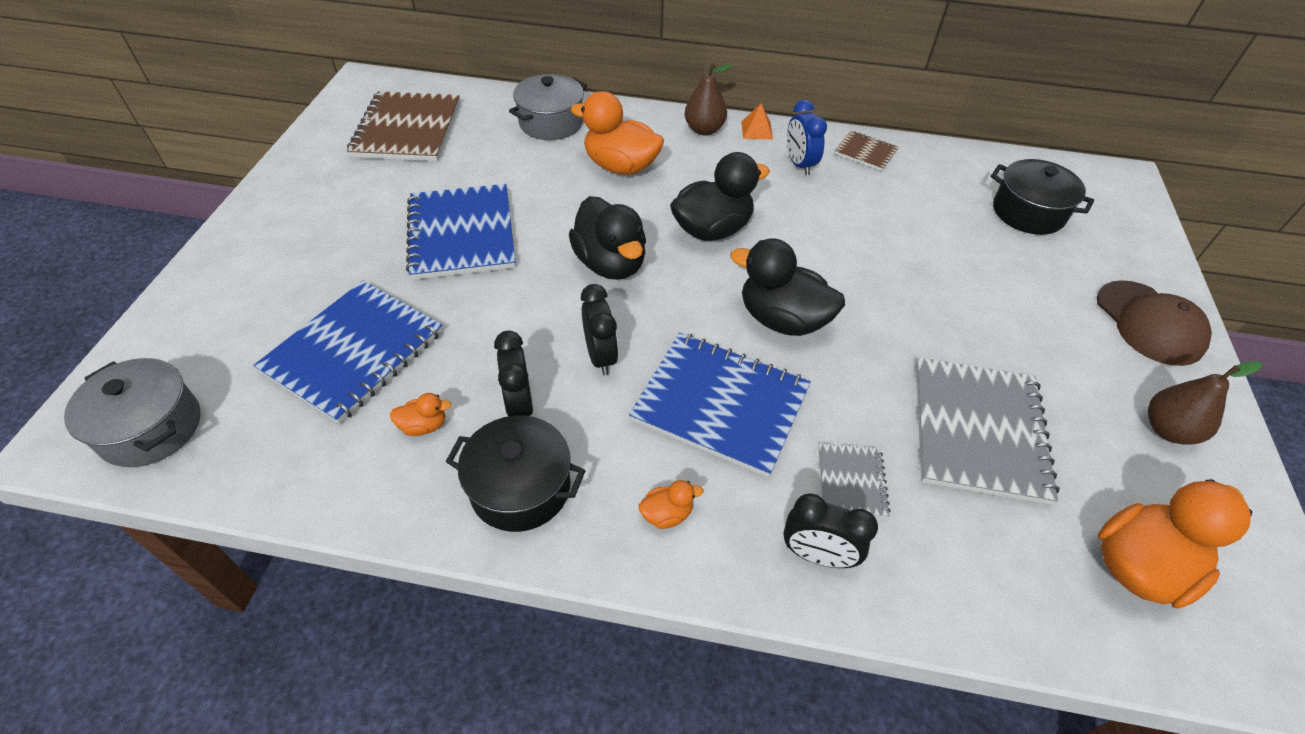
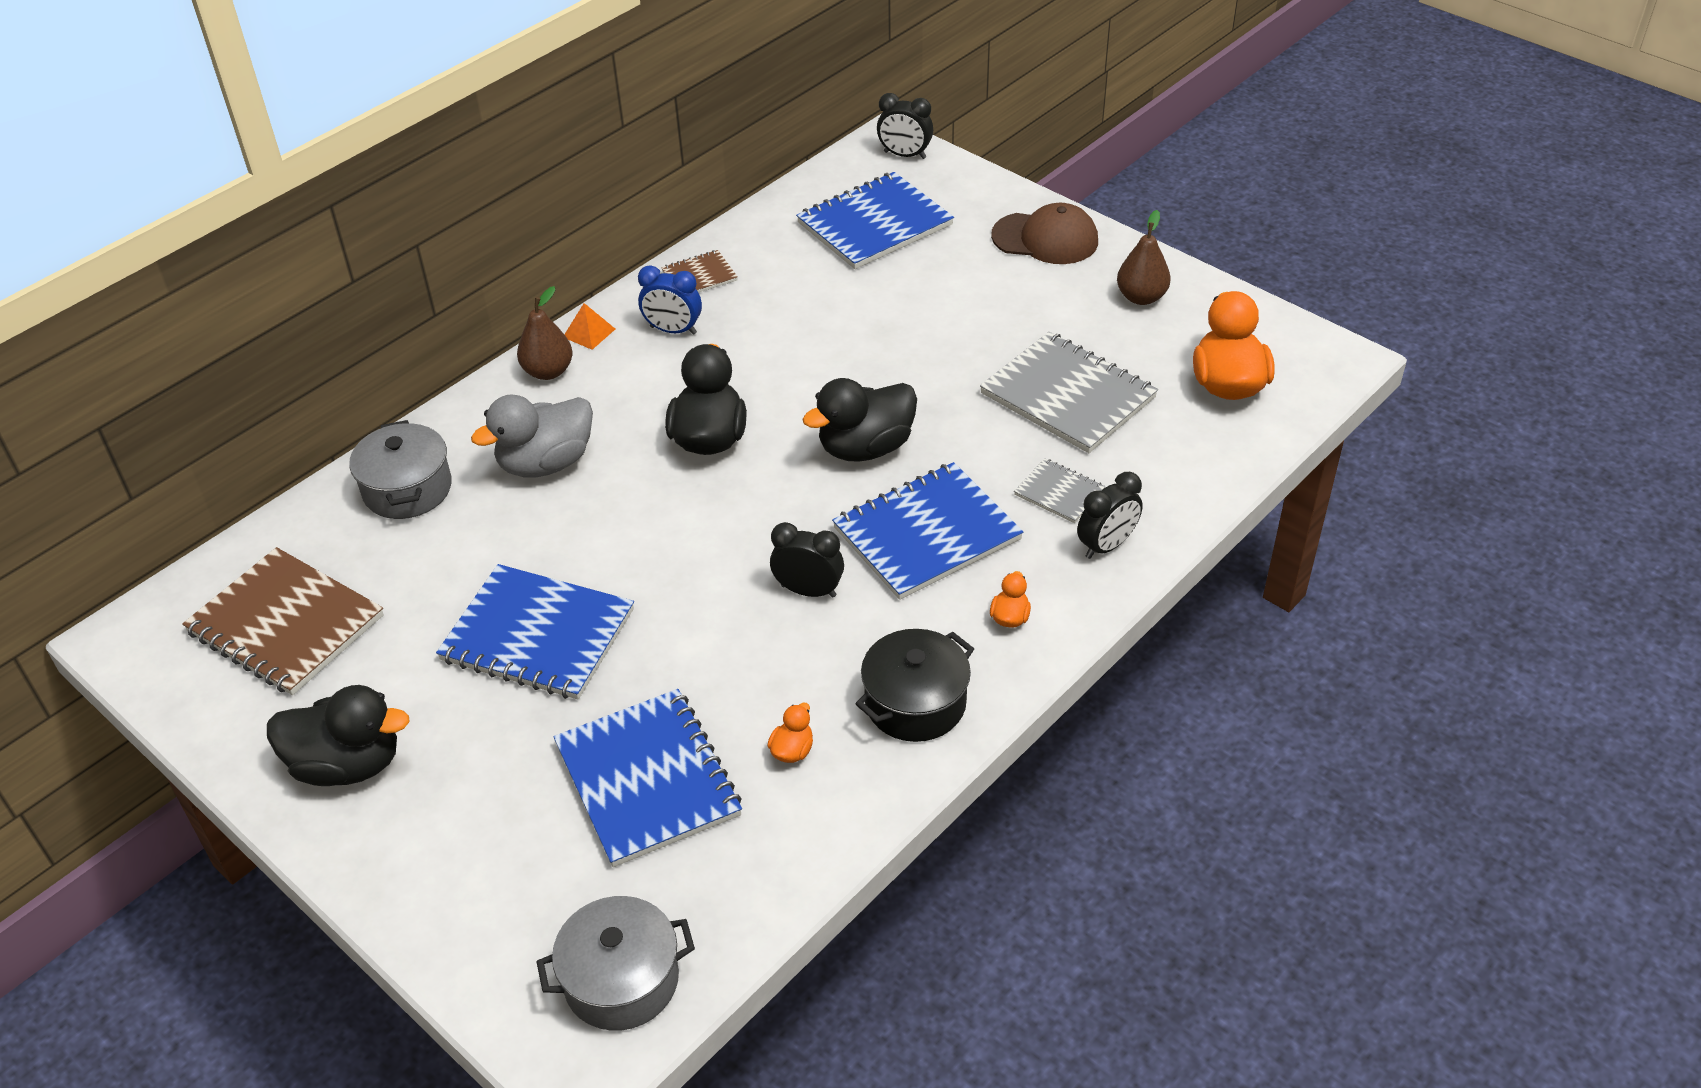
camera: 55 degrees left, 5 degrees down
black clock [494,331,533,416] -> black clock moved to [877,93,933,159]
black duck [569,196,646,280] -> black duck moved to [267,685,410,786]
orange duck [571,91,664,175] -> grey duck [471,394,593,478]
black pot [991,159,1094,235] -> blue notebook [796,172,954,269]

